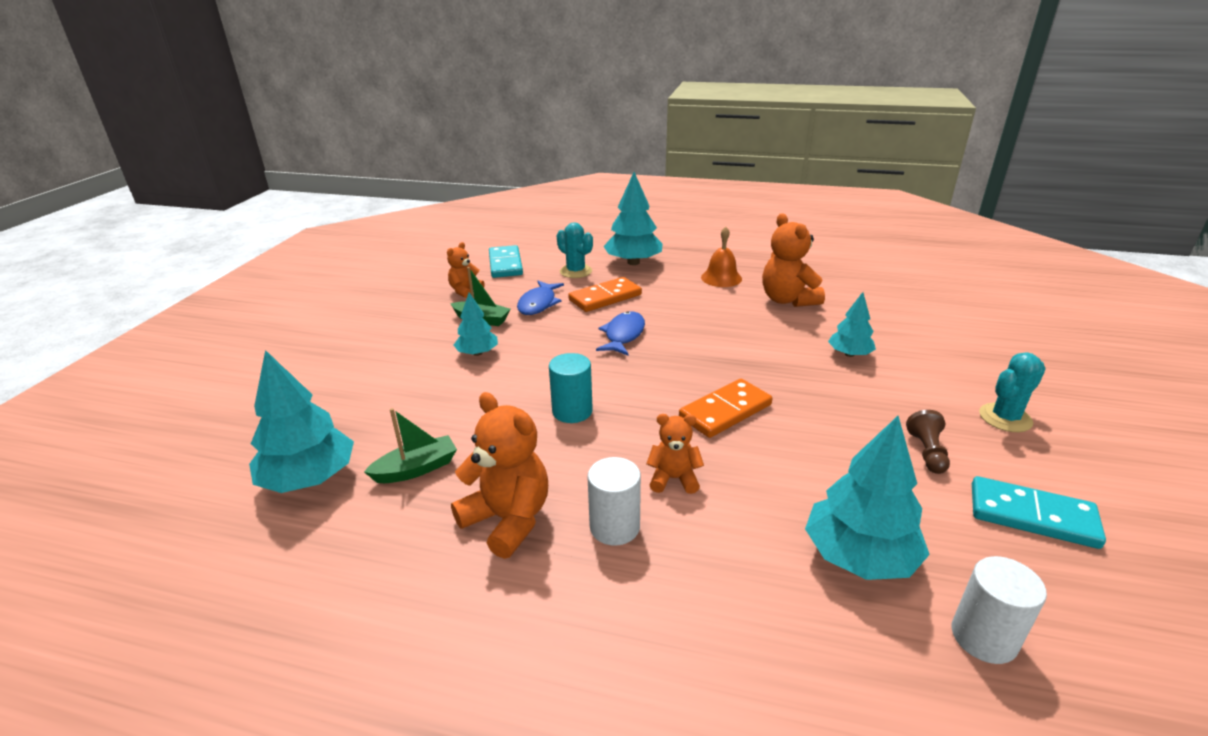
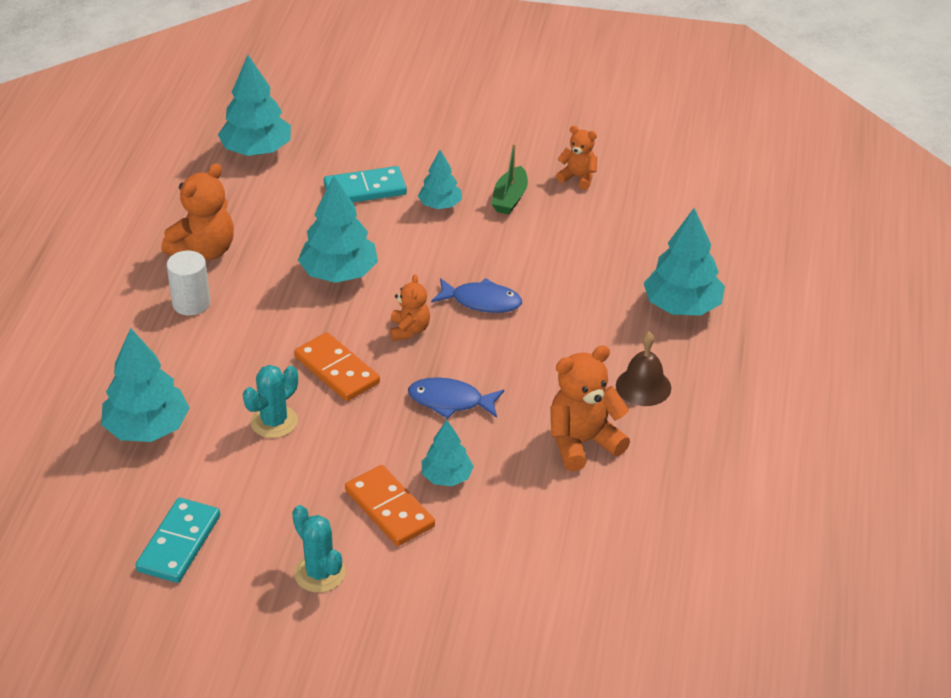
camera: 85 degrees right, 10 degrees up
green boat [364,408,457,483] -> none
turquoise domino [489,245,523,278] -> turquoise domino moved to [324,166,407,203]
blue fish [517,281,564,315] -> blue fish moved to [408,377,504,419]
turquoise cylinder [549,353,593,423] -> turquoise tree [298,175,378,283]
turquoise cactus [557,222,593,278] -> turquoise cactus moved to [243,365,298,438]
orange domino [568,277,642,312] -> orange domino moved to [345,465,435,546]
orange teddy bear [646,414,704,494] -> orange teddy bear moved to [390,274,430,341]
orange bell [701,227,742,287] -> brown bell [616,332,671,406]
brown pawn [906,410,950,474] -> none
white cylinder [951,556,1047,664] -> none

